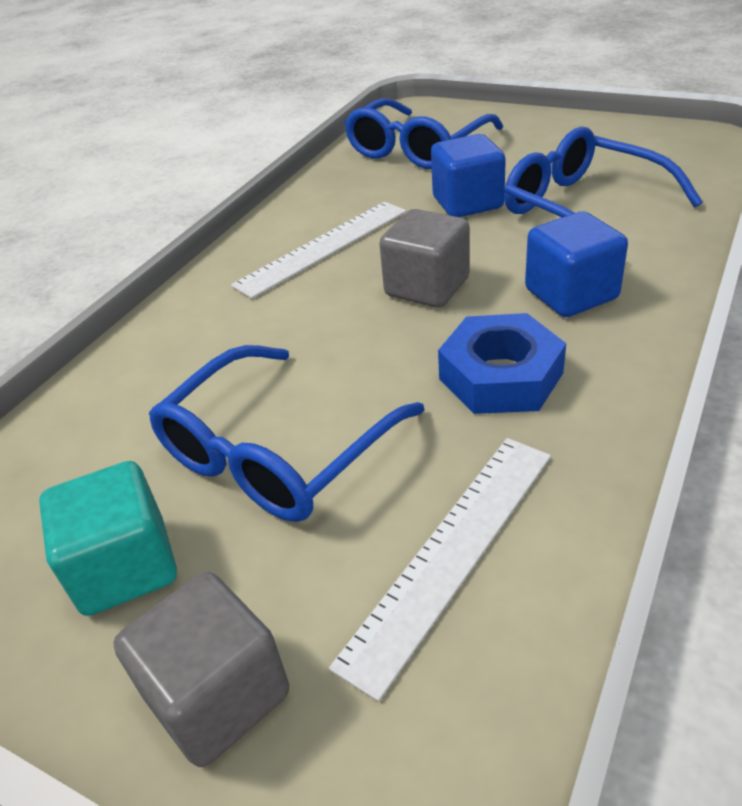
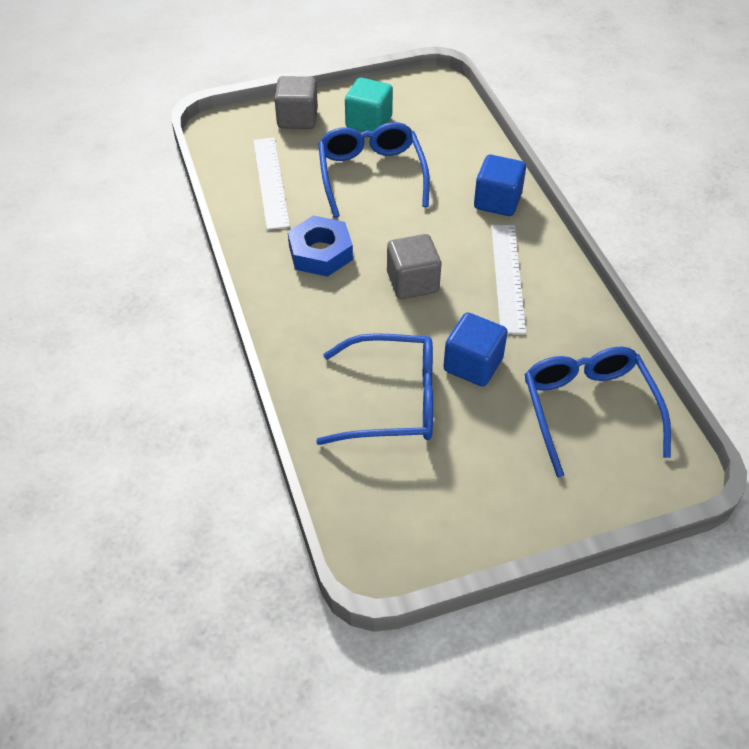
camera: 130 degrees right, 10 degrees up
blue cube [525,211,628,317] -> blue cube moved to [474,155,526,216]

